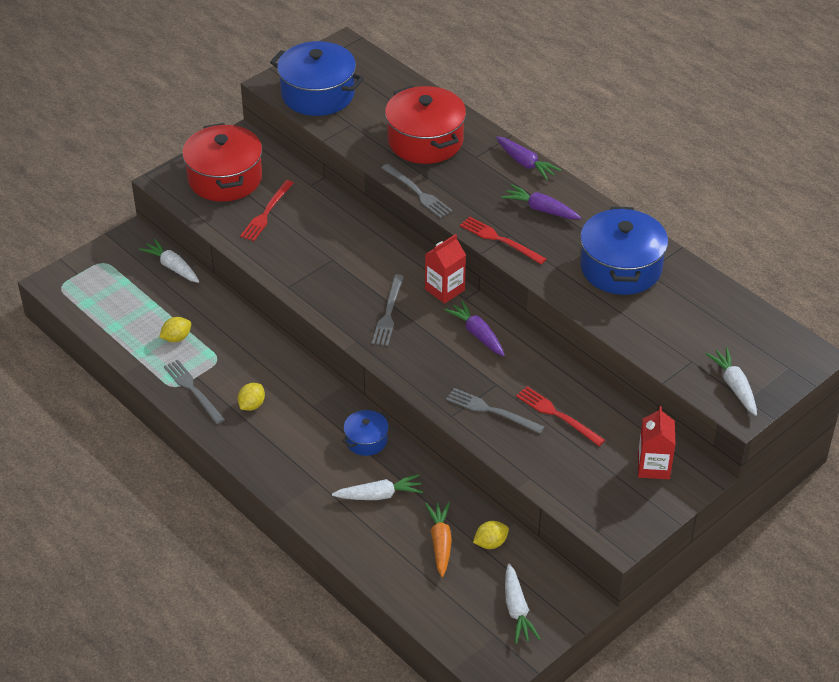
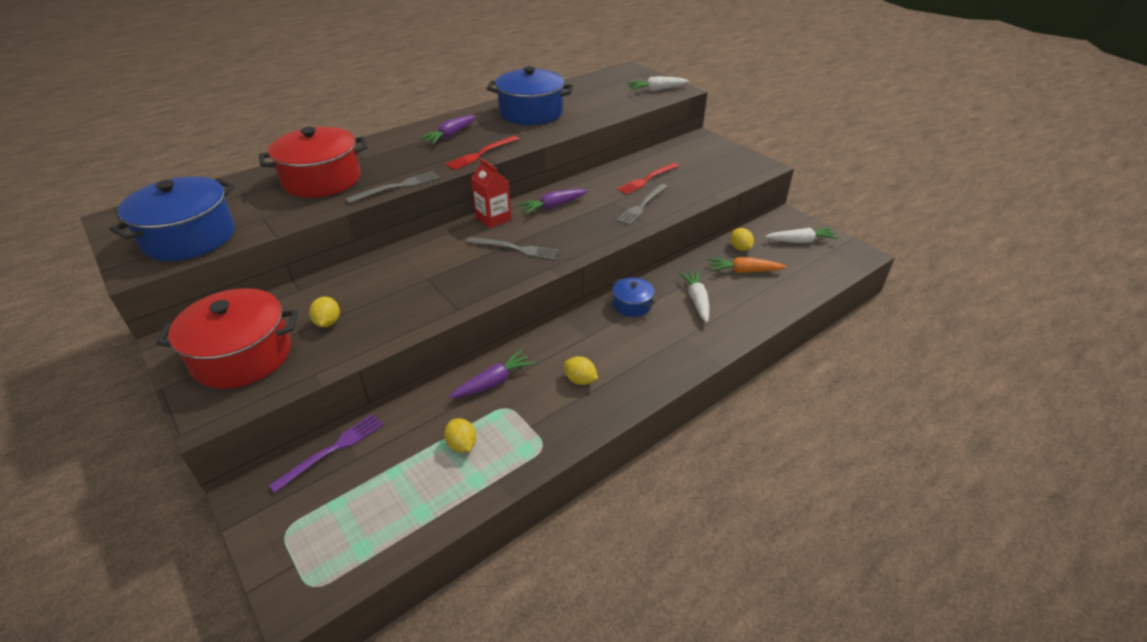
camera: 85 degrees left, 5 degrees down
white carrot [139,239,199,283] -> purple fork [269,414,384,493]
grey fork [164,360,225,424] -> none
red fork [240,180,293,241] -> yellow lemon [309,297,340,327]
purple carrot [496,136,561,180] -> purple carrot moved to [449,350,535,398]
red carton [638,406,676,479] -> none

